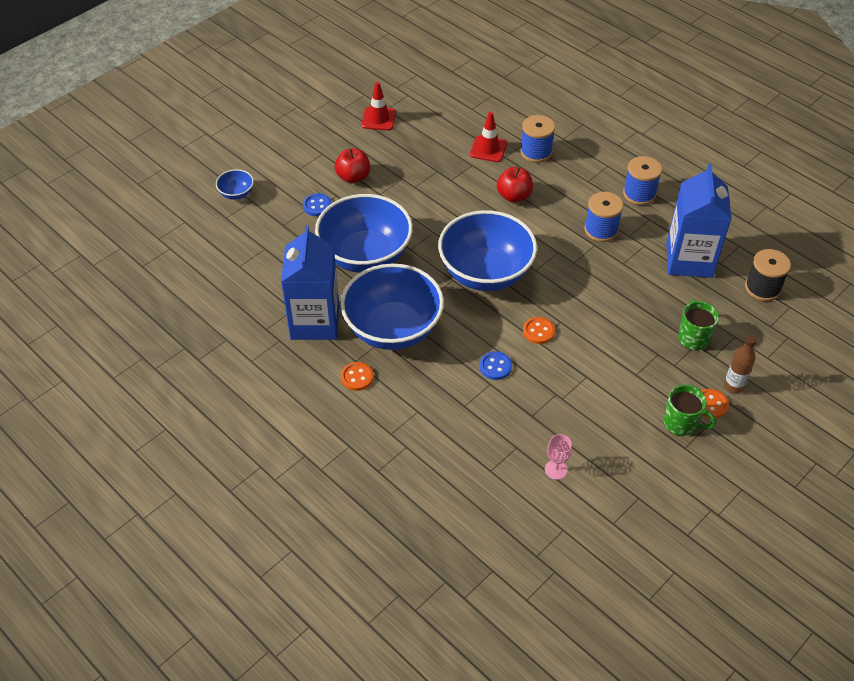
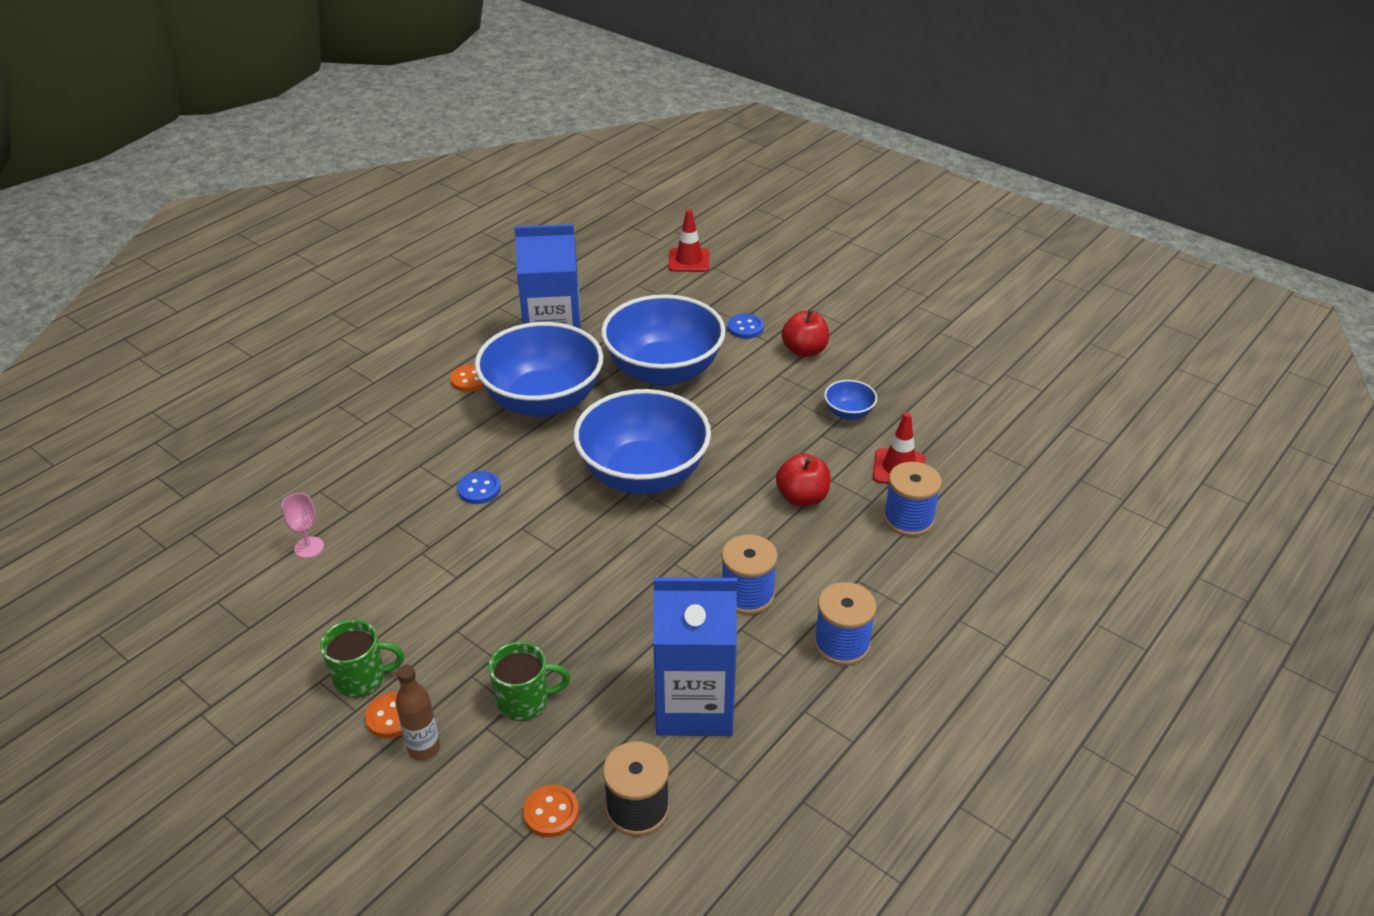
camera: 85 degrees right, 10 degrees down
blue bowl [216,169,254,200] -> blue bowl moved to [824,380,877,420]
red traffic cone [361,82,396,131] -> red traffic cone moved to [668,209,709,272]
orange button [523,317,555,344] -> orange button moved to [523,785,579,837]
green mug [664,385,716,436] -> green mug turned 120 degrees counterclockwise [320,620,404,698]

